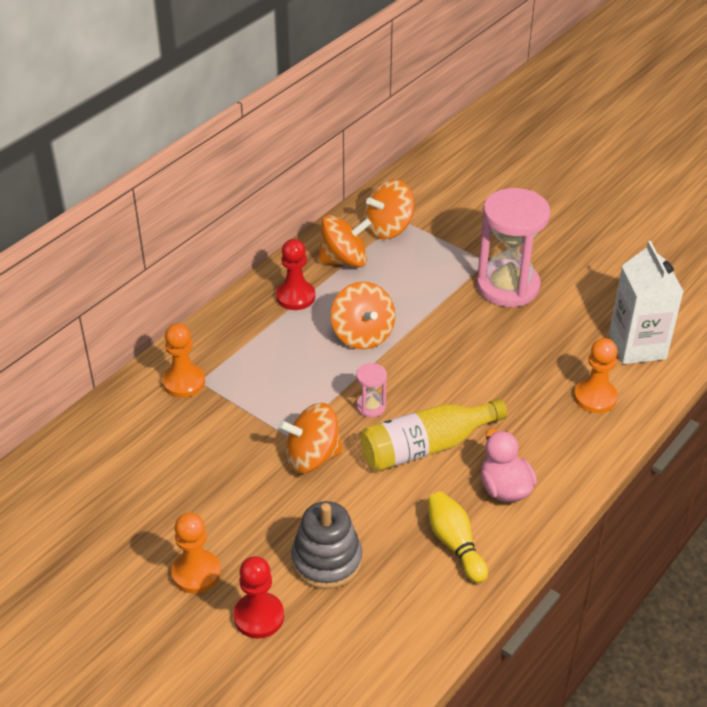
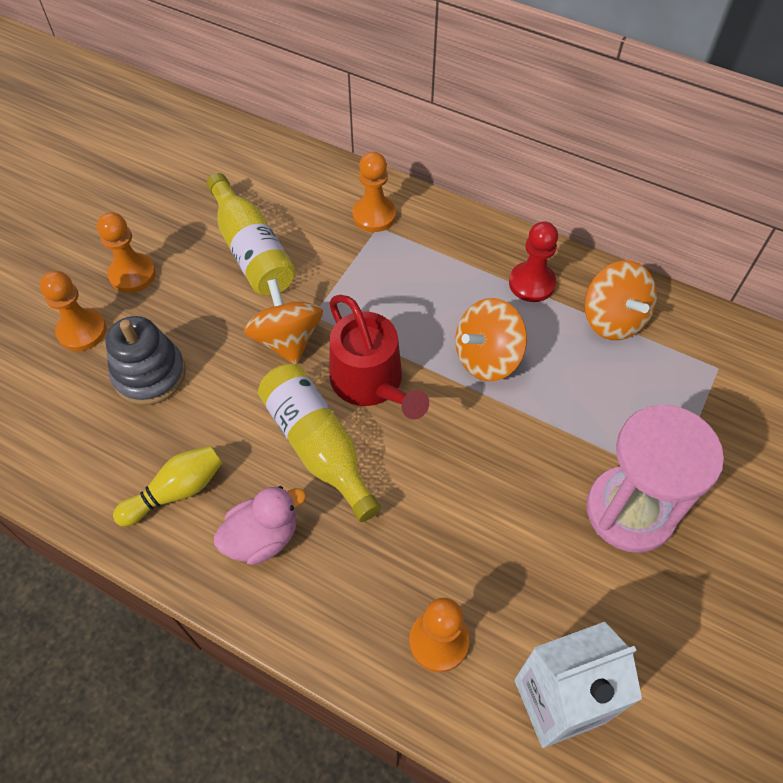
camera: 80 degrees right, 15 degrees up
red pawn [234,556,284,639] -> orange pawn [40,271,107,351]
pink hourglass [356,363,387,417] -> red watering can [329,295,429,420]
orange spinning top [364,179,414,239] -> none
none -> yellow bottle [207,173,296,296]

